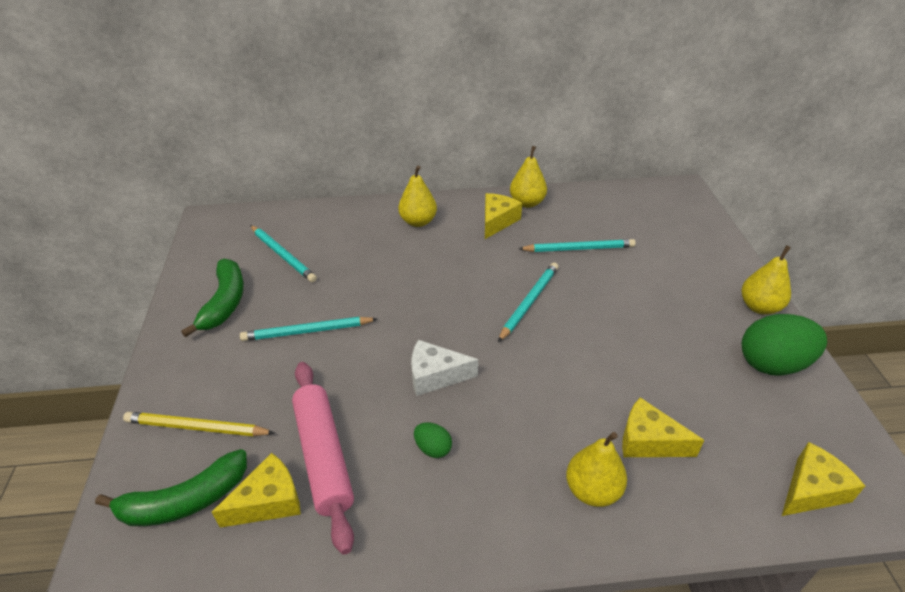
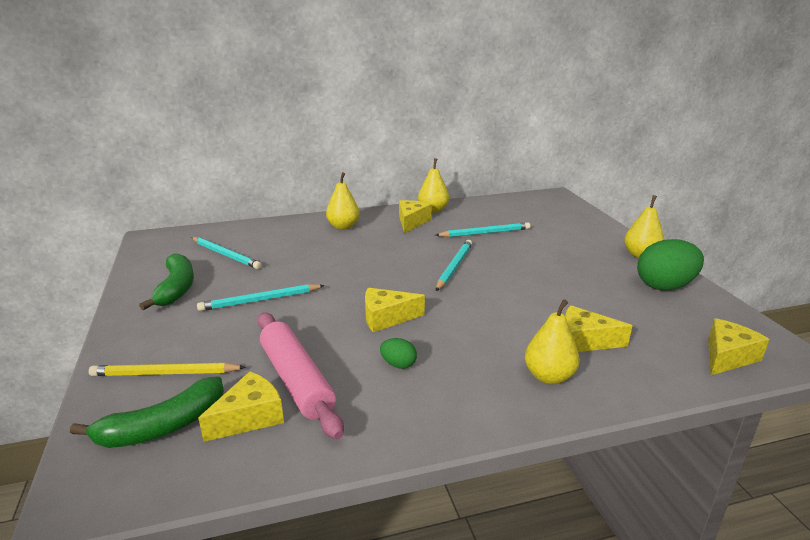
camera: 10 degrees left, 15 degrees down
white cheese [411,340,478,396] -> yellow cheese [365,288,425,332]

